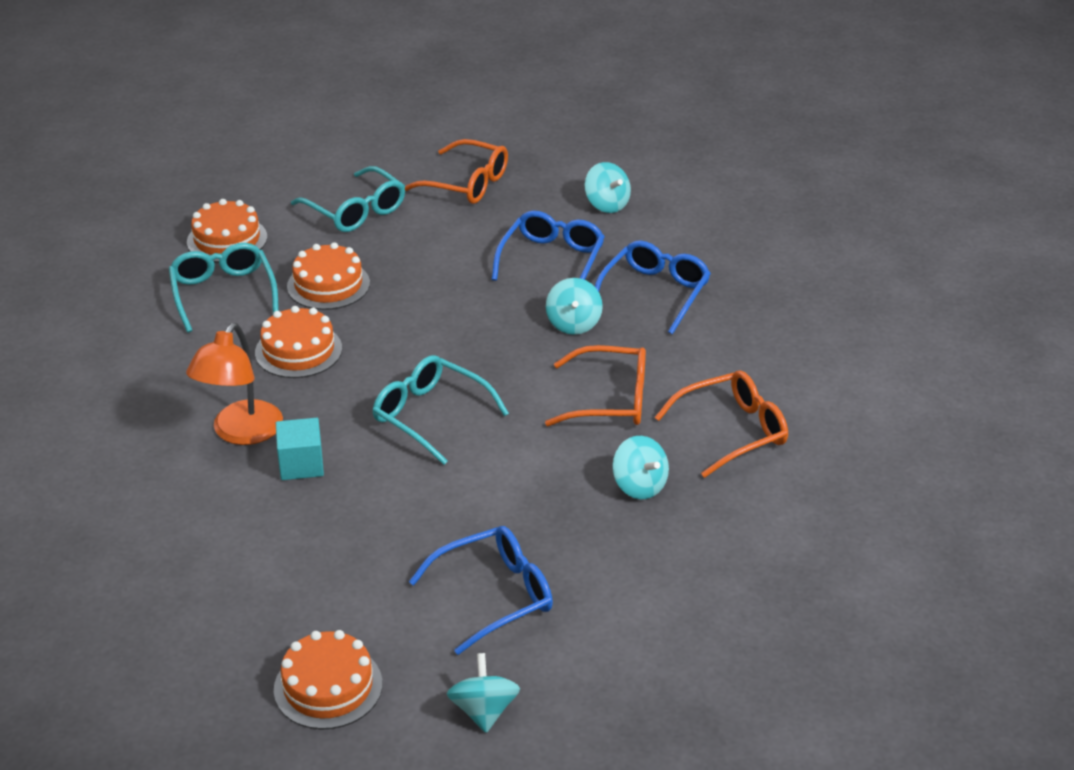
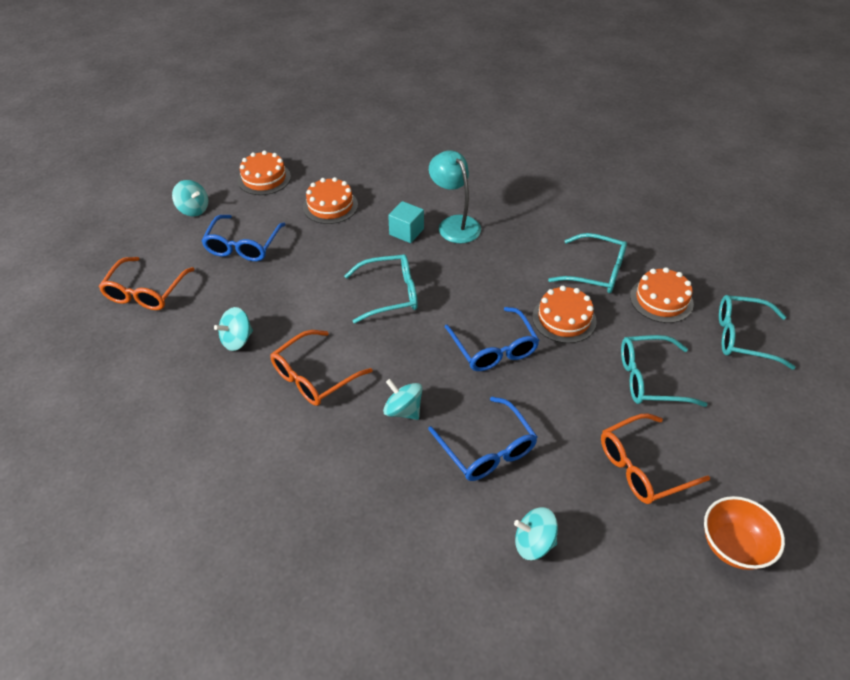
camera: 130 degrees right, 10 degrees up
orange lamp [186,323,283,445] -> turquoise lamp [429,150,481,243]
orange cake [255,306,342,378] -> orange cake moved to [303,177,358,224]
blue glasses [594,240,711,334] -> blue glasses moved to [445,307,540,371]
turquoise spinning top [612,436,669,499] -> turquoise spinning top turned 45 degrees counterclockwise [214,307,253,351]
orange glasses [654,371,788,478] -> orange glasses moved to [99,257,195,310]
none -> orange bowl [704,496,785,570]
none -> turquoise glasses [719,295,796,370]

